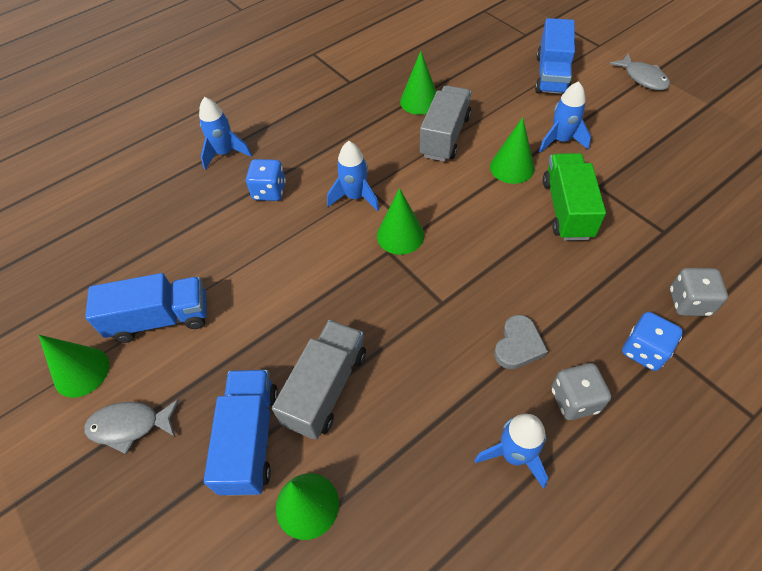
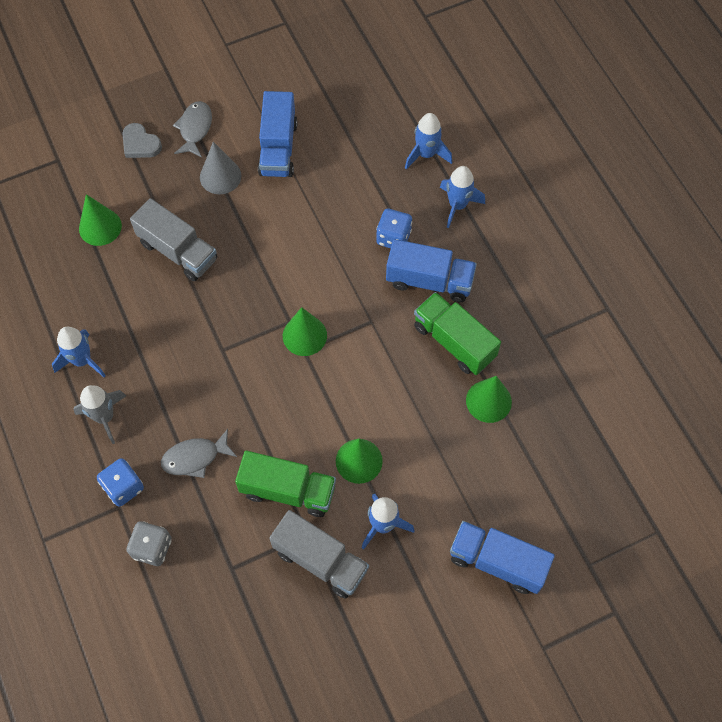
camera: 100 degrees right, 10 degrees up
green cone [39,335,109,398] -> none
blue truck [204,370,278,496] -> blue truck moved to [386,239,477,302]
blue rocket [327,141,379,211] -> blue rocket moved to [405,113,452,169]
grey truck [420,85,471,162] -> grey truck moved to [269,510,369,599]
grey heart [494,315,548,369] -> grey heart moved to [122,123,162,158]
grey dice [551,363,611,420] -> grey rocket [73,385,126,444]
grey fish [609,53,670,90] -> grey fish moved to [161,429,237,478]
none -> grey cone [200,142,241,194]
none -> green truck [414,292,501,375]

